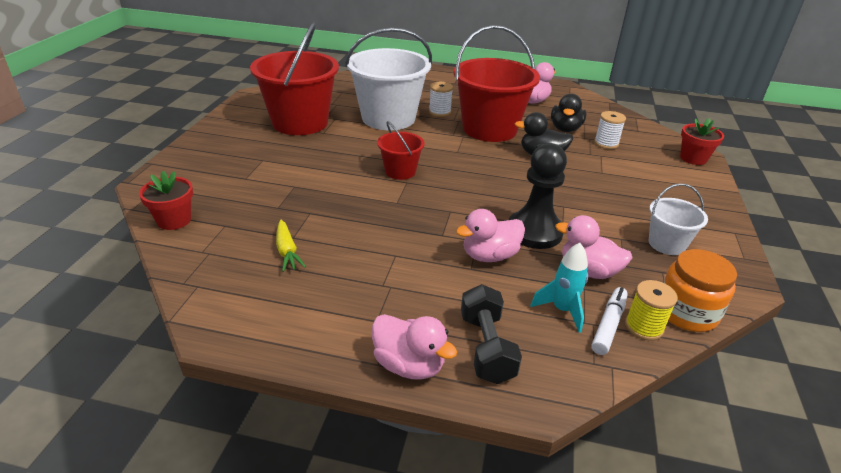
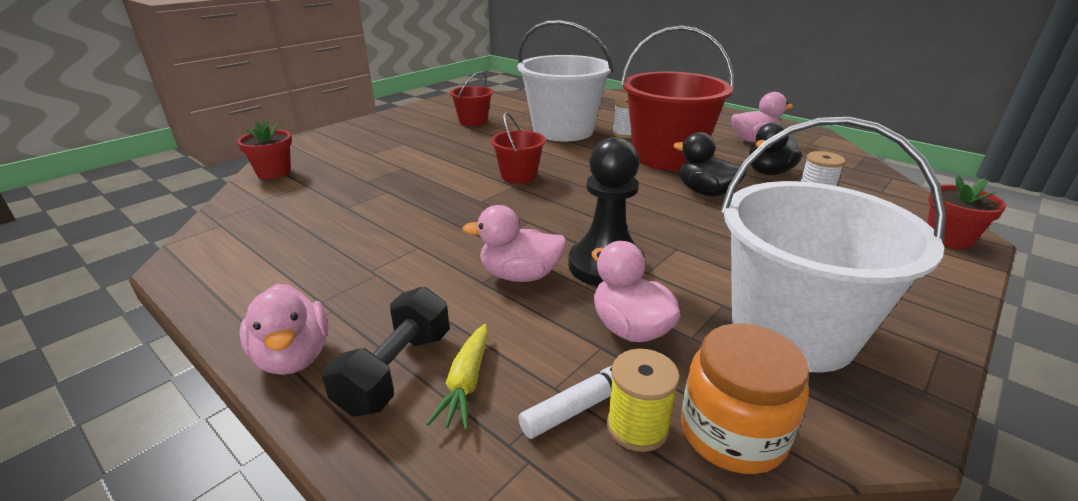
camera: 30 degrees right, 5 degrees down
red bucket [250,22,339,135] -> red bucket [450,71,493,126], size x0.49
yellow carrot [276,220,306,272] -> yellow carrot moved to [426,324,488,430]
turquoise rocket [530,243,588,333] -> none
white bucket [649,183,708,255] -> white bucket [720,117,946,373], size x2.03

